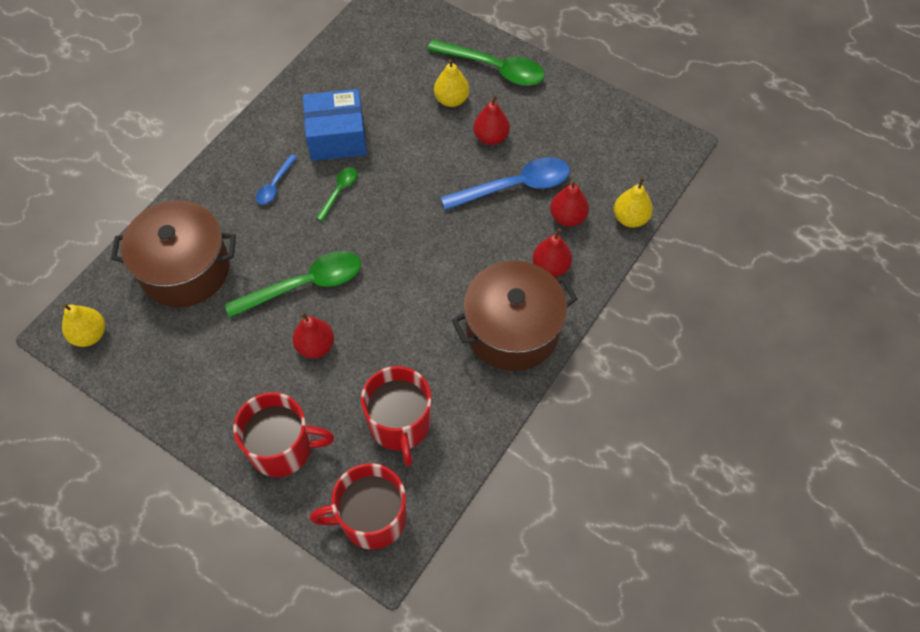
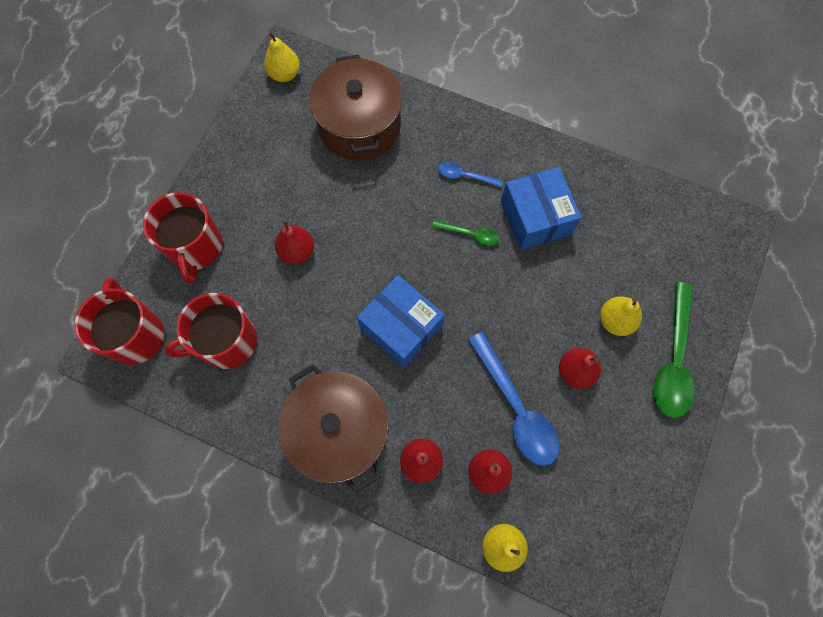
camera: 80 degrees right, 10 degrees up
green spoon [224,251,361,318] -> none
none -> blue box [357,275,445,368]

